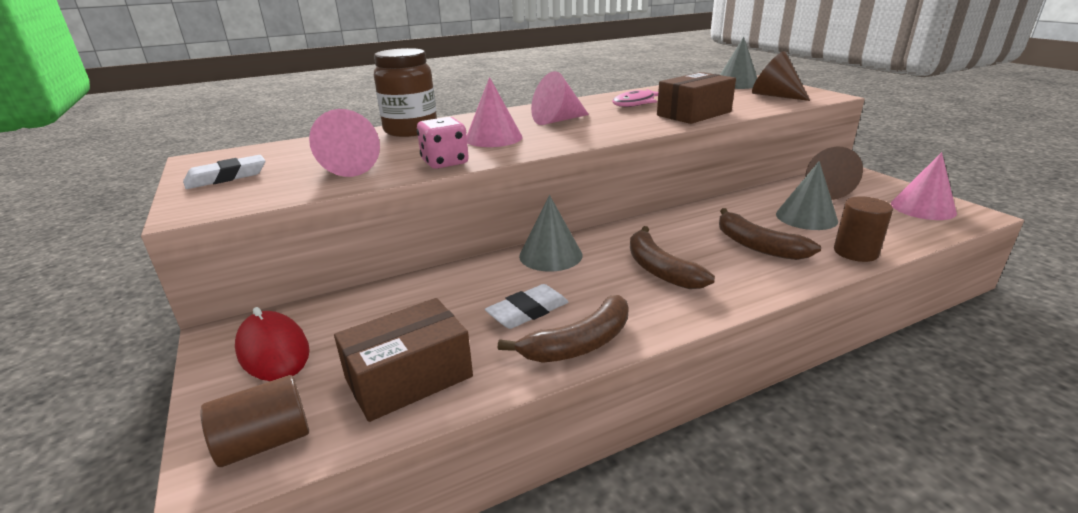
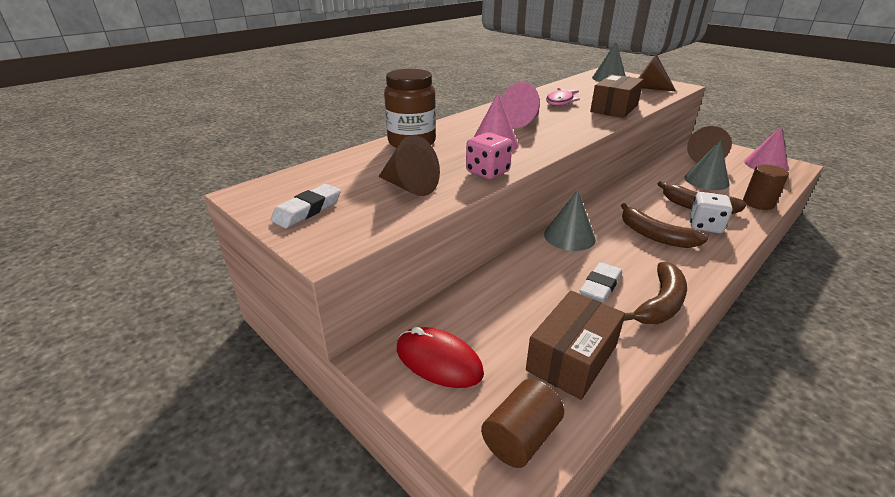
camera: 20 degrees left, 5 degrees up
pink cone [309,109,380,177] -> brown cone [378,135,440,196]
none -> white dice [689,192,732,233]

